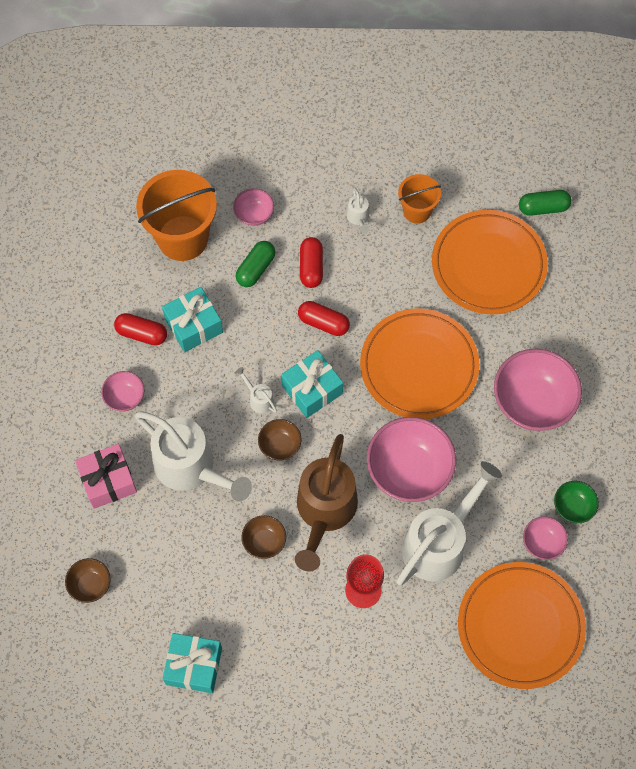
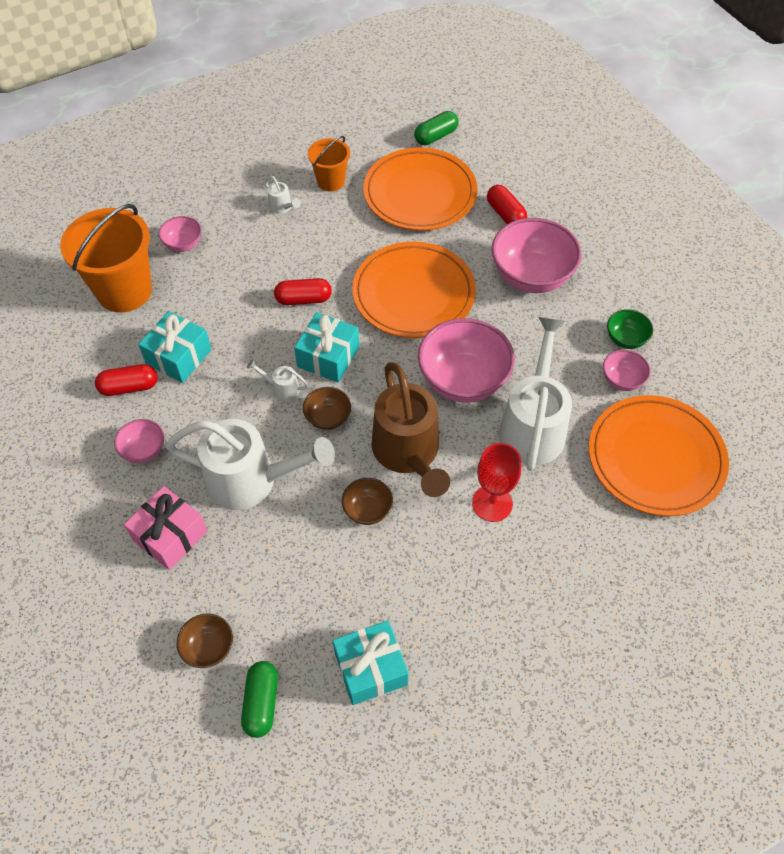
camera: 30 degrees left, 10 degrees down
green capsule [235,241,275,287] -> green capsule moved to [241,661,278,738]
red capsule [300,237,323,288] -> red capsule moved to [487,185,527,224]

